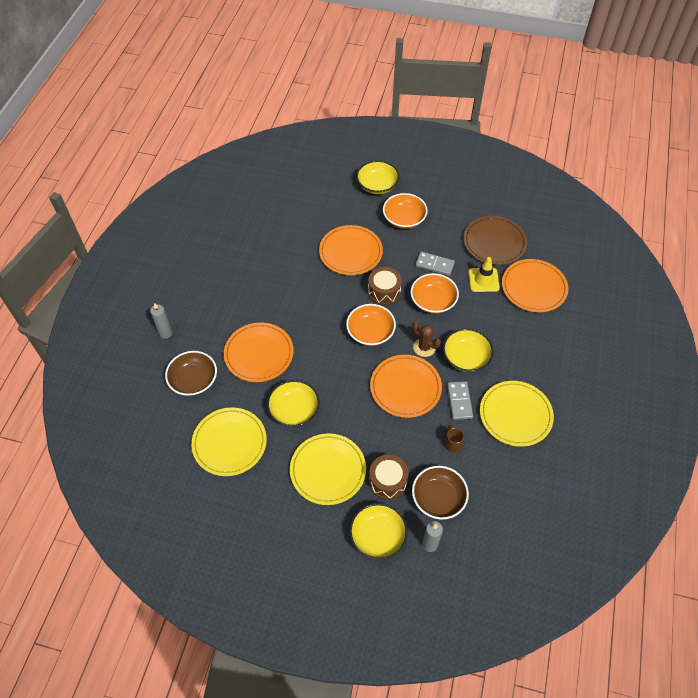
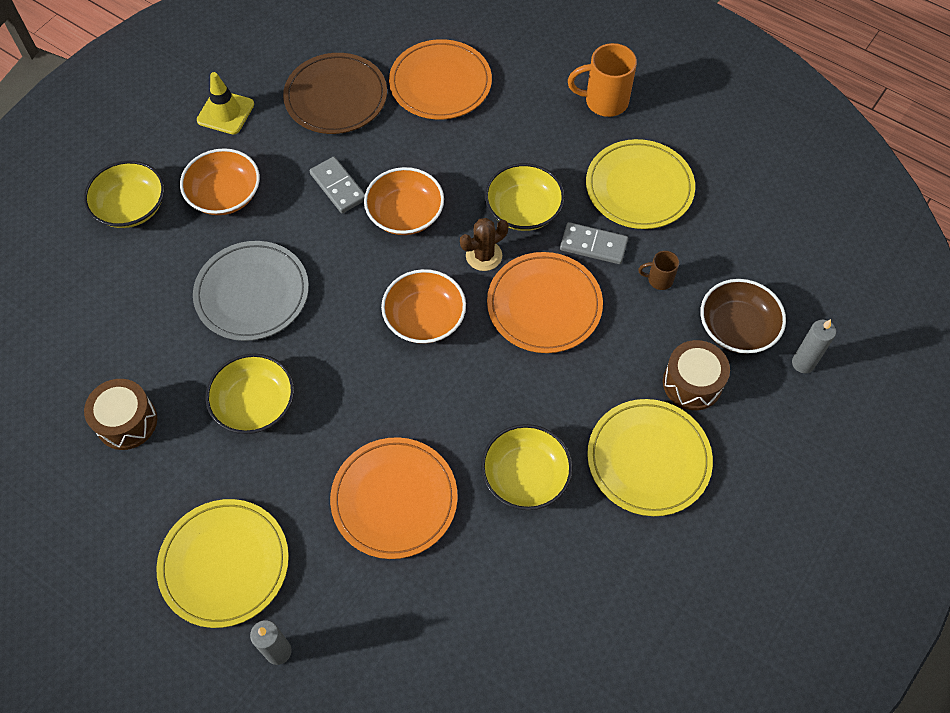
camera: 70 degrees left, 5 degrees up
brown bowl [165,351,217,396] -> none
yellow plate [191,407,267,476] -> yellow plate moved to [156,499,289,628]
orange plate [319,225,383,275] -> grey plate [193,241,309,341]
yellow bowl [349,503,408,560] -> yellow bowl moved to [206,354,294,434]
brown drum [368,267,402,305] -> brown drum moved to [84,379,157,450]
grey domino [415,251,455,276] -> grey domino turned 75 degrees counterclockwise [310,157,365,213]
yellow traffic cone [468,257,500,292] -> yellow traffic cone moved to [197,72,254,135]
none -> orange mug [568,43,637,117]

